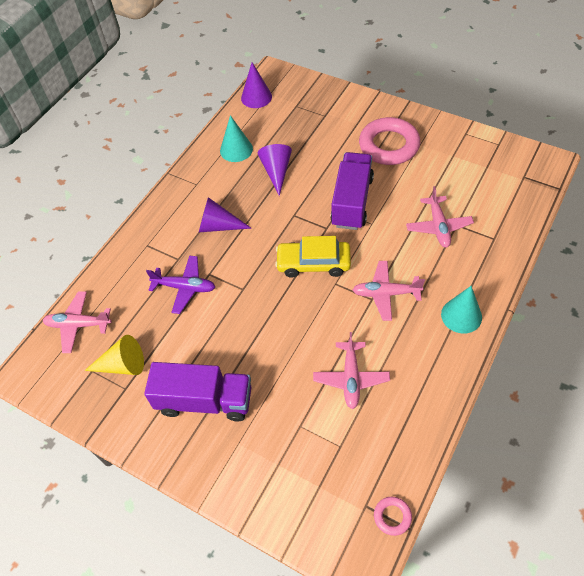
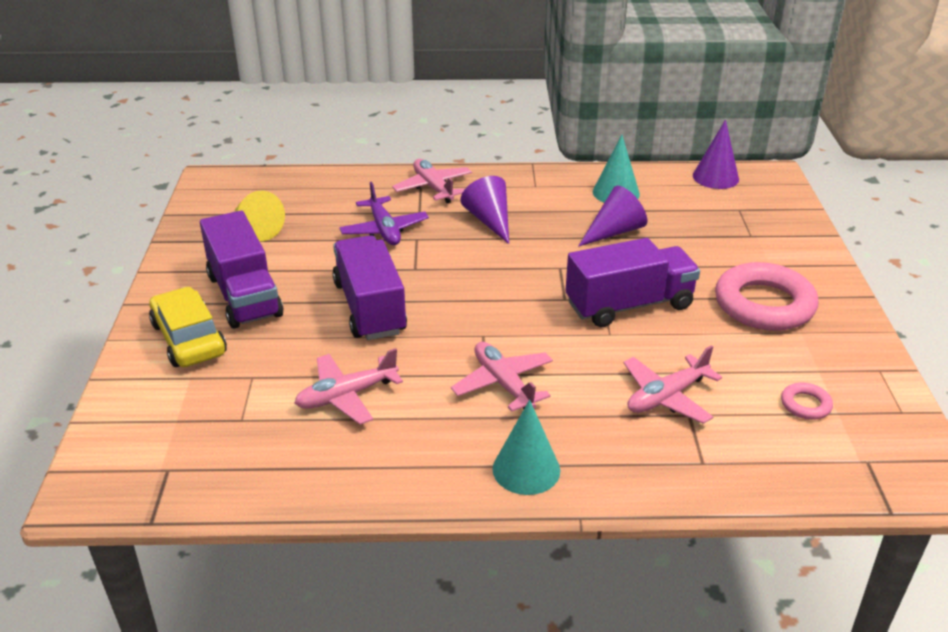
camera: 55 degrees right, 20 degrees down
pink plane [42,291,112,353] -> pink plane moved to [392,159,472,203]
yellow car [275,236,351,278] -> yellow car moved to [149,287,227,367]
pink ring [374,497,412,536] -> pink ring moved to [781,382,833,420]
none -> purple truck [333,235,407,340]

